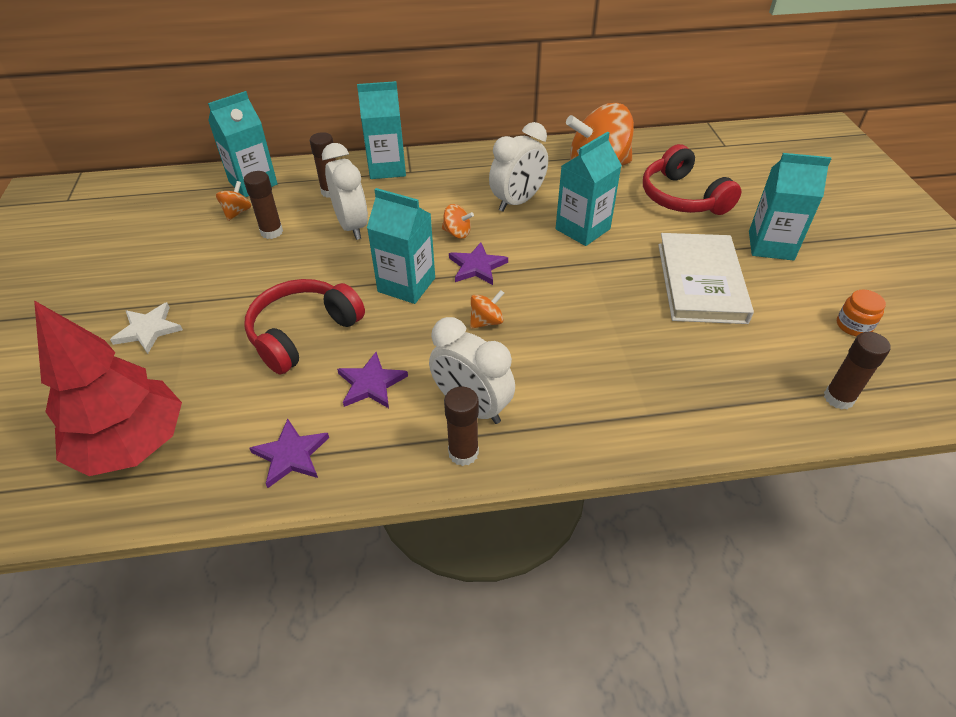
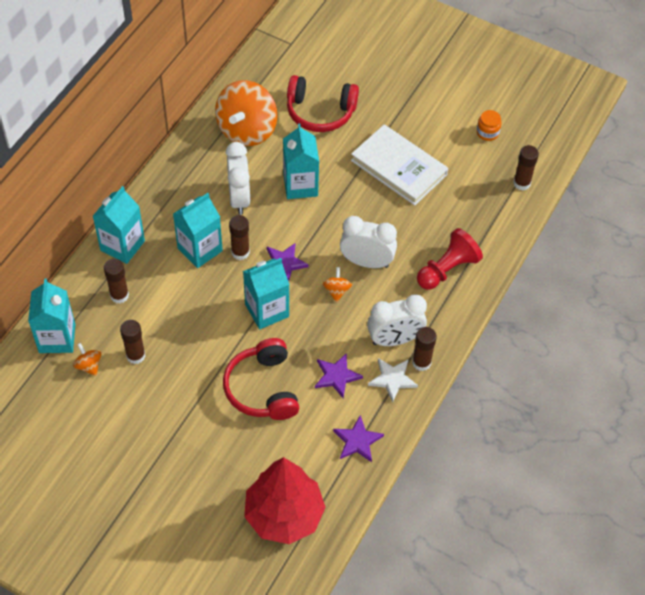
camera: 55 degrees left, 10 degrees up
white star [110,302,183,354] -> white star moved to [368,358,418,403]
white clock [322,143,368,240] -> white clock moved to [340,216,397,268]
orange spinning top [442,204,474,239] -> brown glue stick [229,215,250,260]
turquoise carton [749,153,831,261] -> turquoise carton moved to [173,193,223,268]
none -> red pawn [417,228,483,290]

